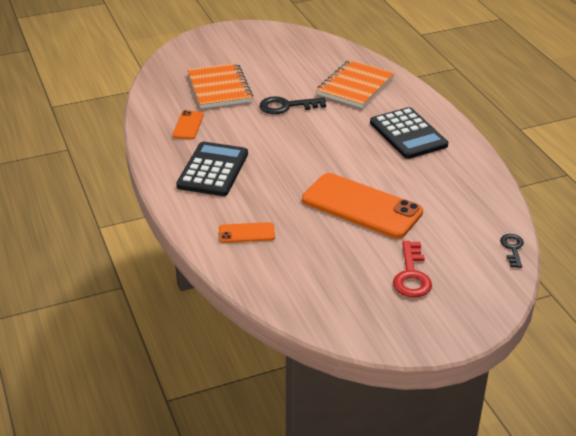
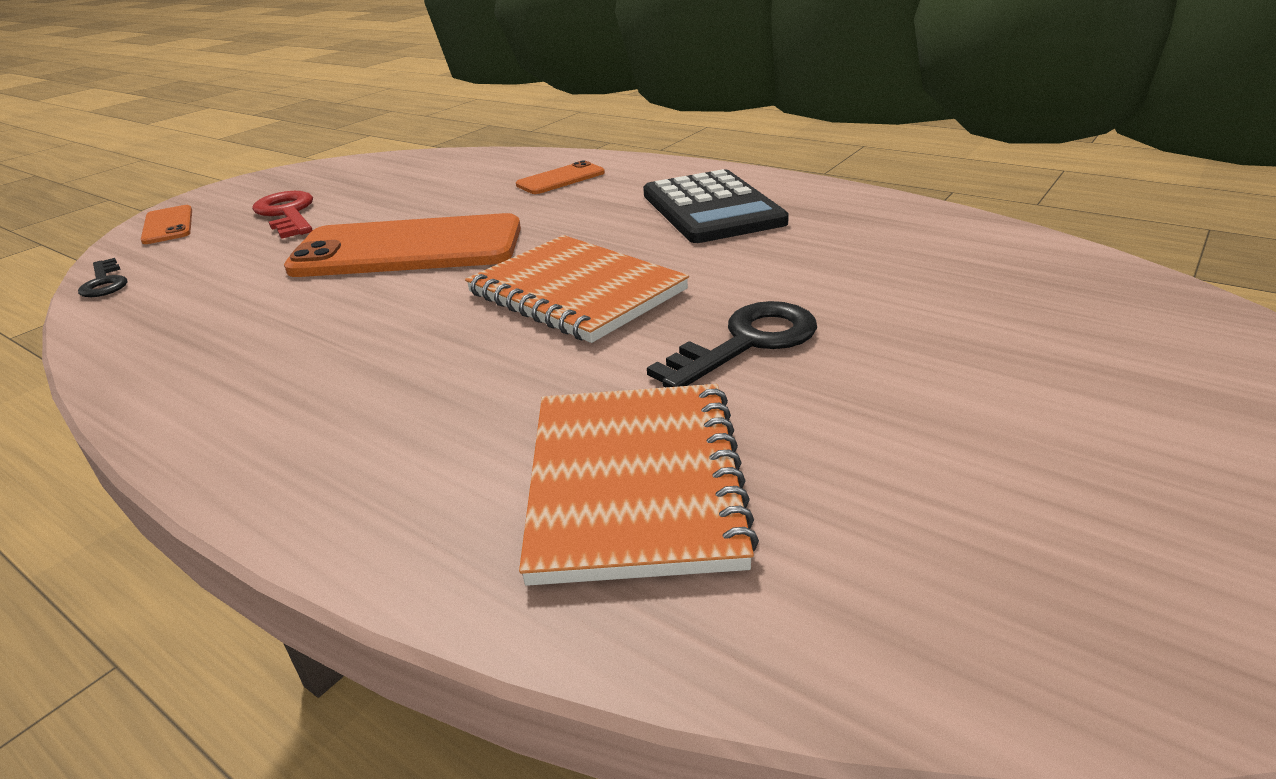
camera: 150 degrees right, 5 degrees down
orange phone [172,110,204,139] -> orange phone moved to [141,205,192,244]
orange notebook [187,63,253,109] -> orange notebook moved to [465,235,689,343]
black calculator [370,107,448,159] -> none

